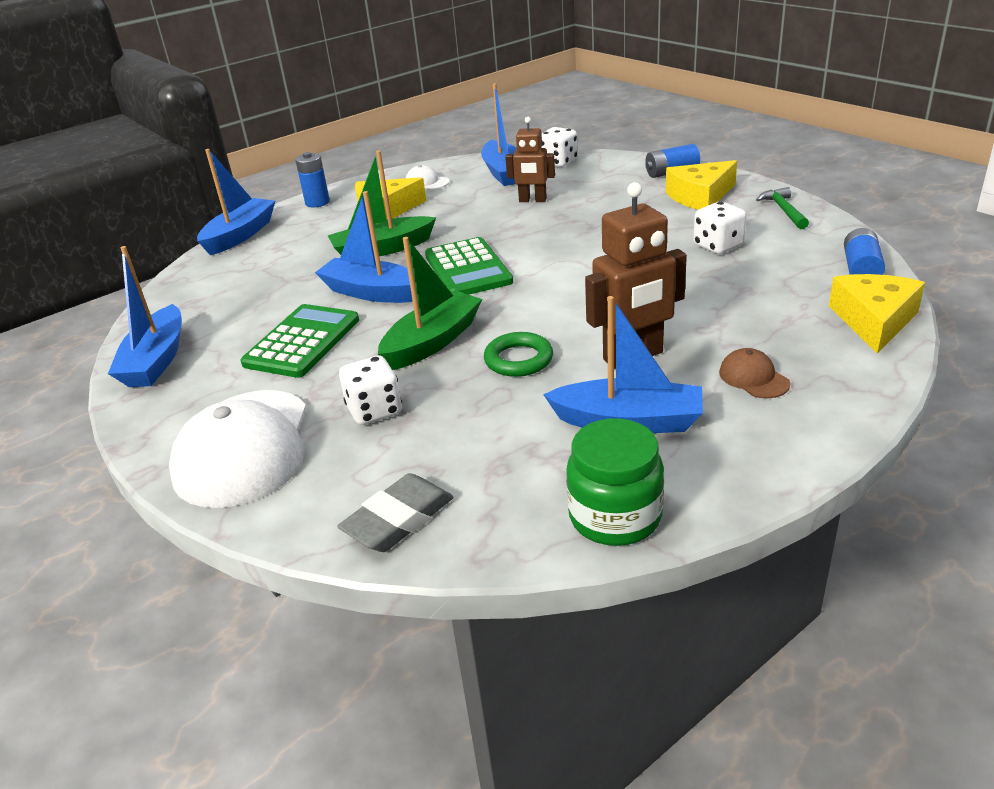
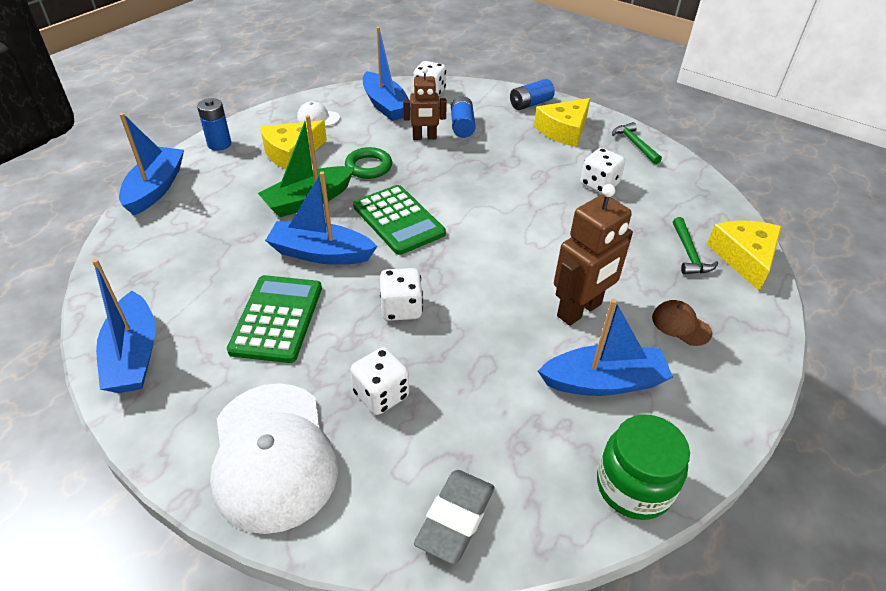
camera: 20 degrees left, 10 degrees up
green boat [378,237,482,370] -> white dice [380,268,423,321]
green ring [484,332,553,377] -> green ring moved to [345,147,392,179]
blue battery [844,228,885,275] -> blue battery moved to [451,96,476,138]
none -> green hammer [673,217,718,274]

